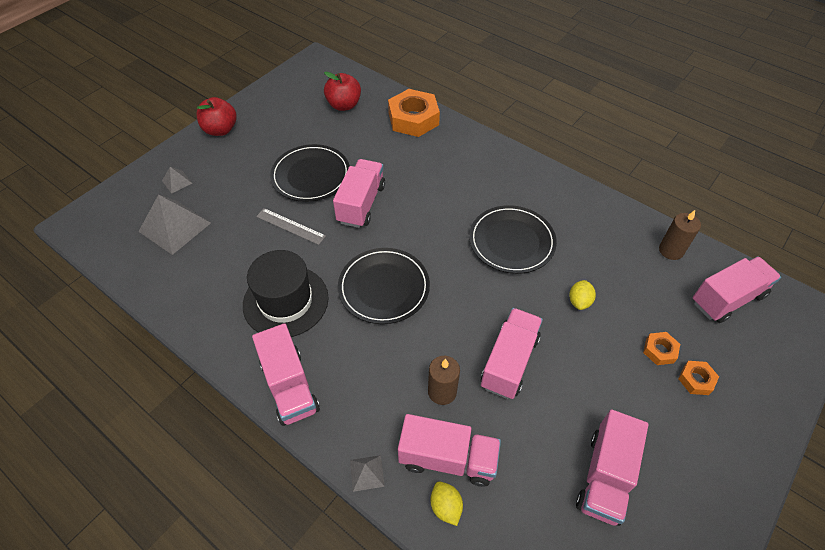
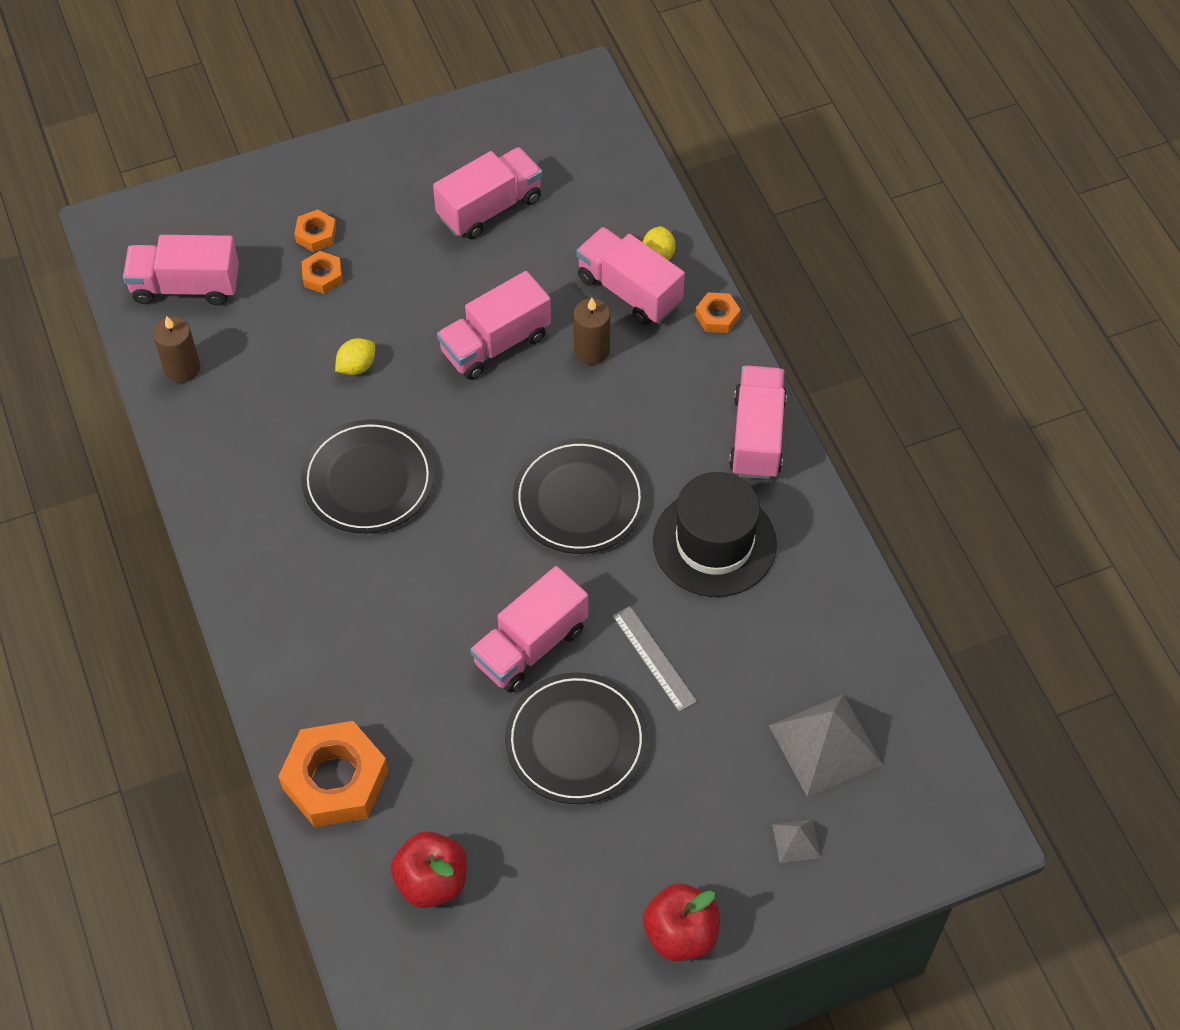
camera: 150 degrees left, 5 degrees up
grey pyramid [350,455,385,492] -> orange nut [695,293,741,333]

